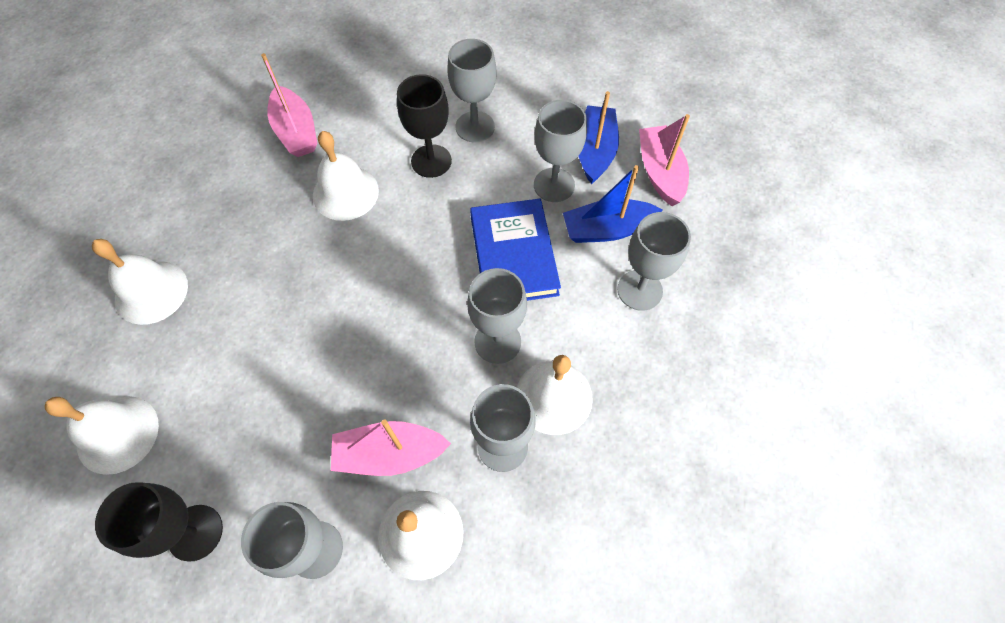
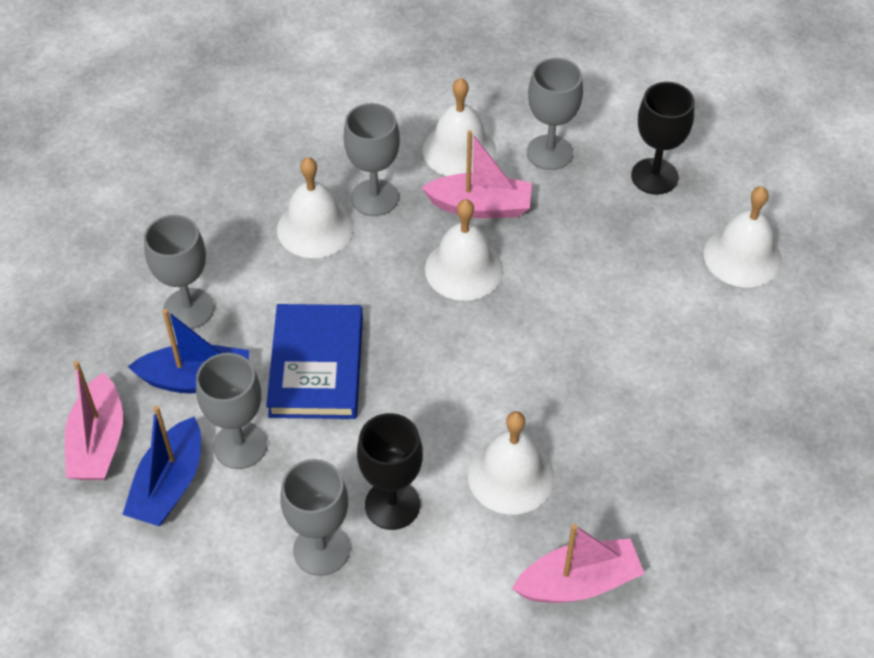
camera: 170 degrees left, 10 degrees down
white bell [92,239,188,325] -> white bell moved to [425,199,503,301]
pink boat [261,53,317,157] -> pink boat turned 90 degrees clockwise [512,524,645,603]
grey goblet [467,268,527,364] -> none

